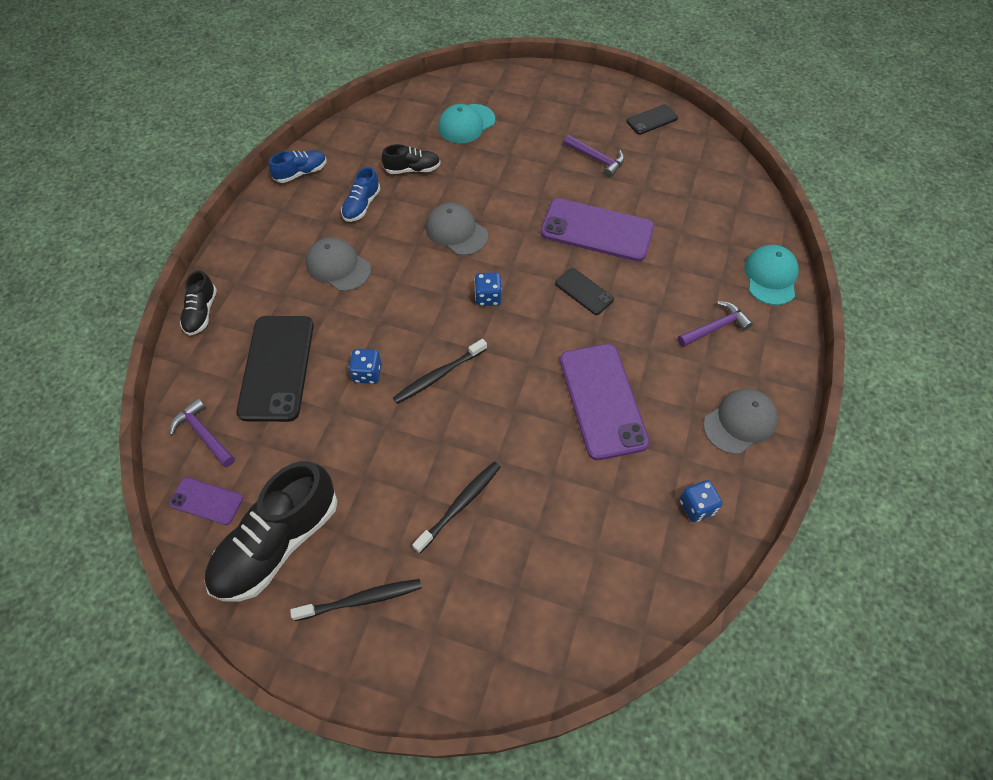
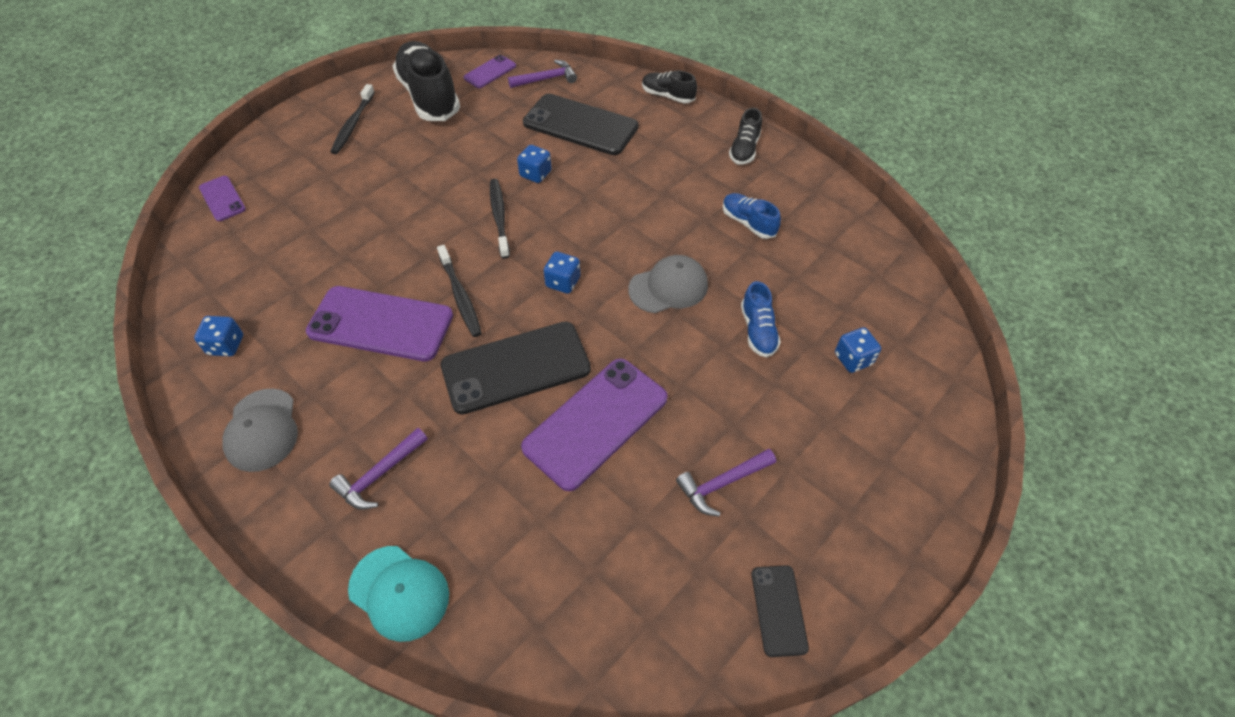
camera: 115 degrees right, 5 degrees down
blue shoe [269,150,327,183] -> blue shoe moved to [741,281,781,358]
grey cap [306,237,371,291] -> none
black shoe [382,144,441,174] -> black shoe moved to [729,108,762,165]
black toothbrush [412,461,501,553] -> black toothbrush moved to [437,245,482,337]
turquoise cap [438,104,495,143] -> blue dice [835,327,881,373]
black phone [555,268,614,315] -> black phone [441,321,591,414], size x1.97
purple hammer [678,301,753,347] -> purple hammer turned 45 degrees clockwise [329,428,428,510]
none -> purple phone [199,176,246,221]

